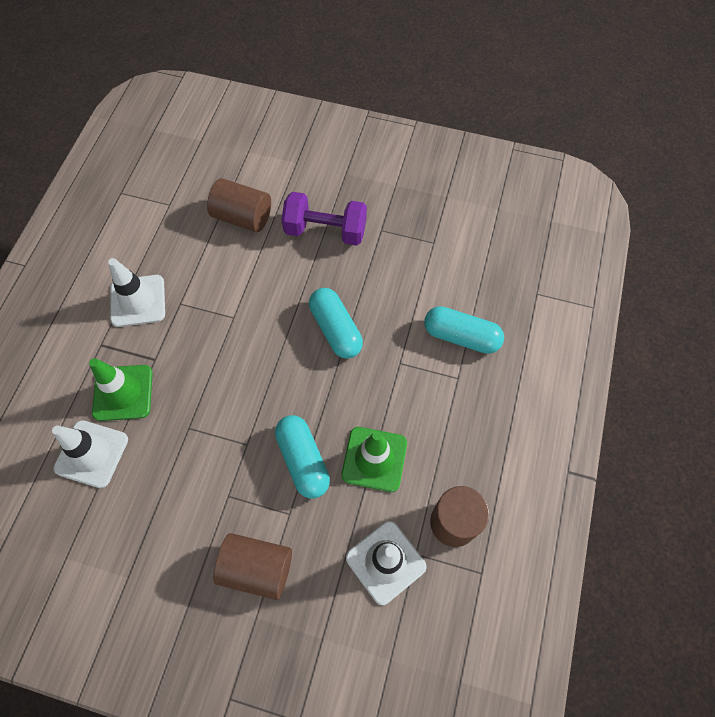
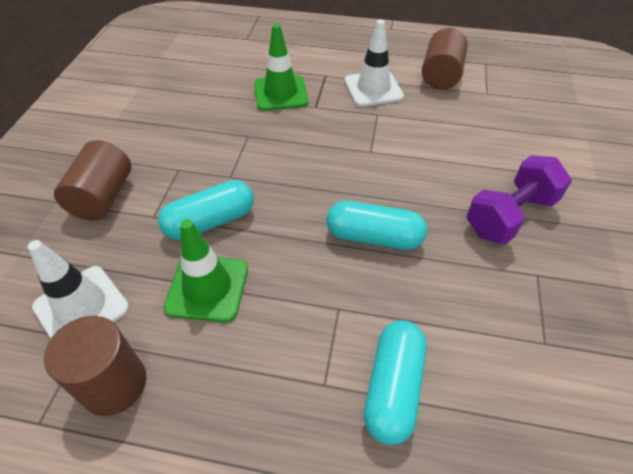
camera: 85 degrees right, 15 degrees down
white traffic cone [52,420,128,488] -> none
brown cylinder [207,178,271,232] -> brown cylinder moved to [422,28,468,89]
purple dumbbell [281,192,367,246] -> purple dumbbell turned 45 degrees clockwise [467,155,572,245]
turquoise capsule [309,288,363,359] -> turquoise capsule turned 45 degrees clockwise [326,201,427,250]

